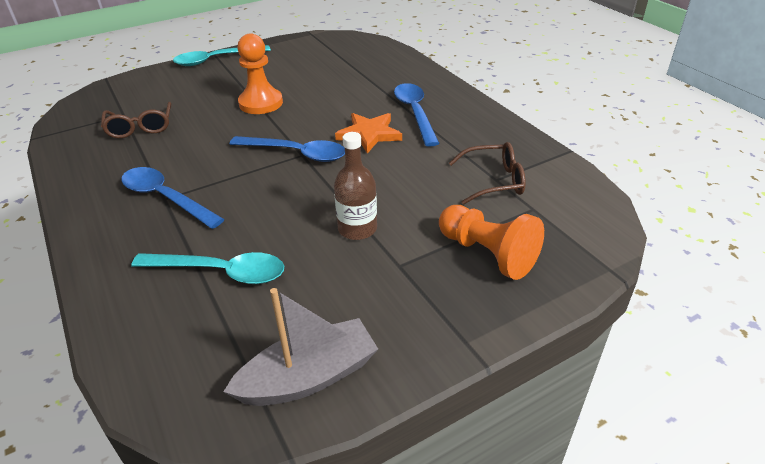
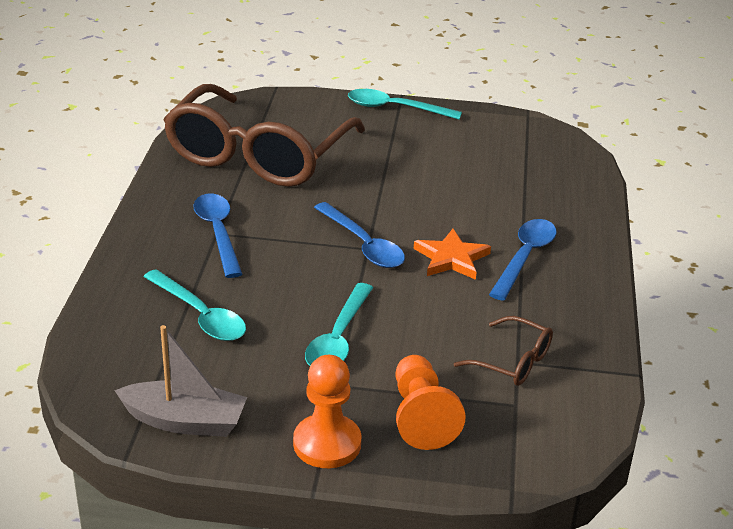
camera: 35 degrees right, 5 degrees down
brown glasses [101,102,171,138] -> brown glasses [163,84,365,187], size x2.44
orange pawn [237,34,283,114] -> orange pawn moved to [293,355,362,468]
brown bottle [334,132,377,240] -> turquoise spoon [305,283,373,366]

